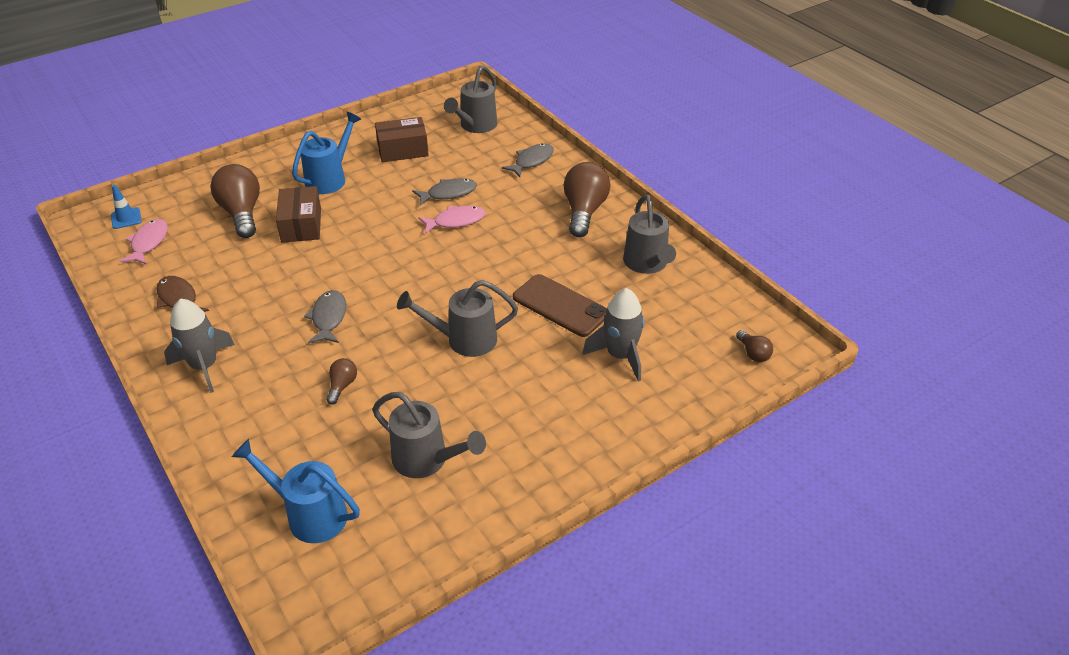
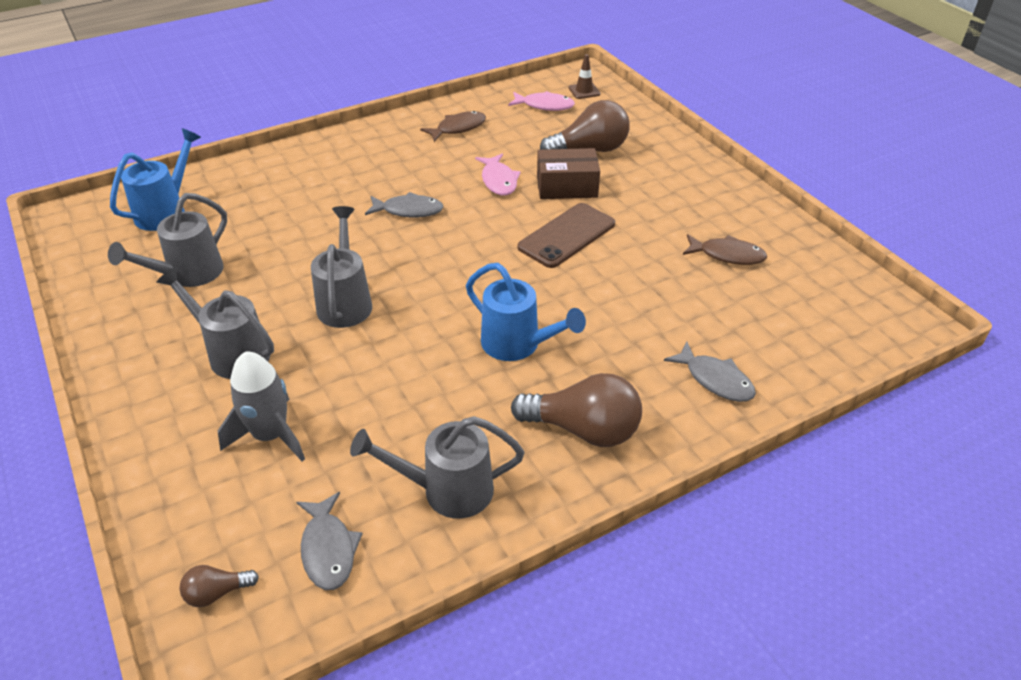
camera: 95 degrees right, 0 degrees up
blue traffic cone [111,185,142,229] -> brown traffic cone [569,54,601,99]
grey rocket [164,298,235,393] -> none
blue watering can [292,112,361,194] -> blue watering can moved to [466,263,586,361]
brown light bulb [326,358,357,405] -> none
brown box [375,117,429,162] -> brown fish [683,234,767,265]
grey fish [412,178,477,205] -> grey fish moved to [296,492,363,590]
pink fish [418,206,485,234] -> pink fish moved to [475,154,521,195]
grey watering can [444,65,498,133] -> grey watering can moved to [157,267,274,379]
brown phone [513,274,607,337] -> brown phone moved to [518,203,615,268]

